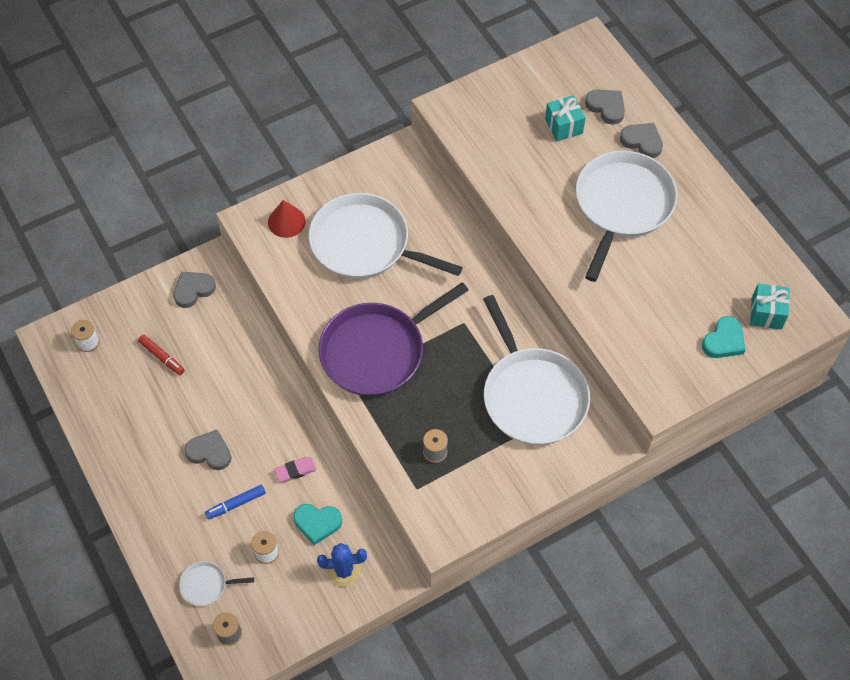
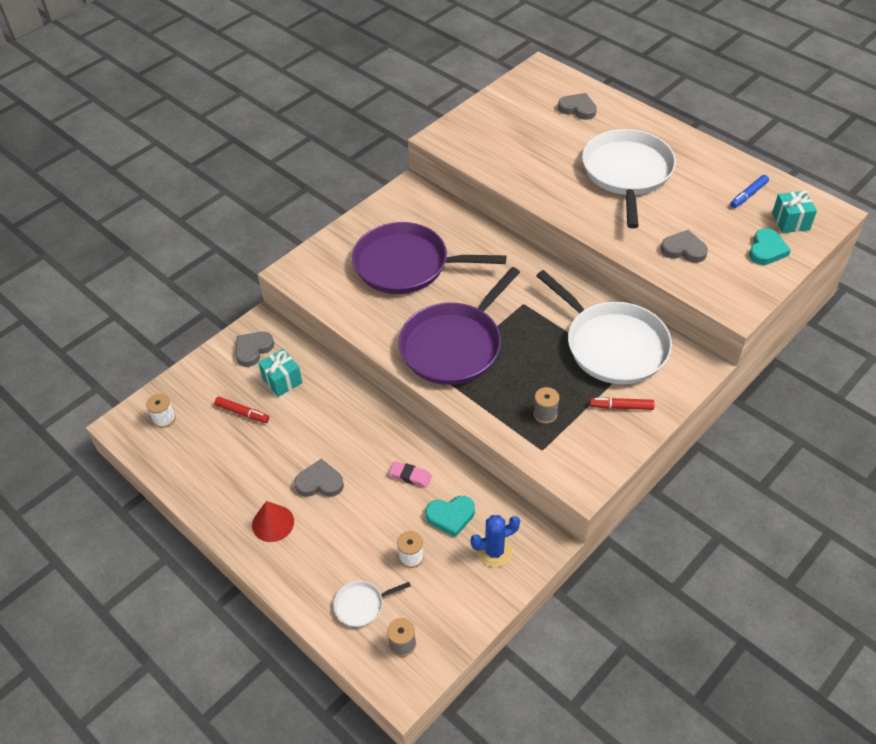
camera: 15 degrees left, 10 degrees down
blue marker [205,485,266,519] -> blue marker moved to [730,175,769,208]
red cone [268,200,306,238] -> red cone moved to [252,501,294,542]
pink eraser [274,457,316,483] -> pink eraser turned 60 degrees clockwise [389,461,432,488]
white pan [309,193,463,279] -> purple pan [352,222,506,294]
turquoise gift [545,95,586,141] -> turquoise gift moved to [258,349,303,397]
grey heart [620,123,663,158] -> grey heart moved to [661,230,708,263]
none -> red marker [590,398,655,410]

